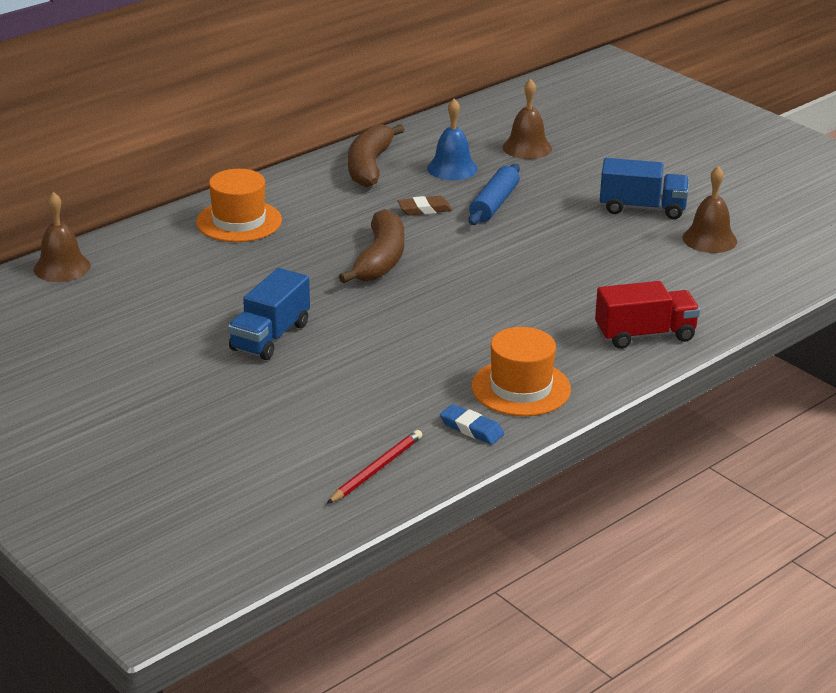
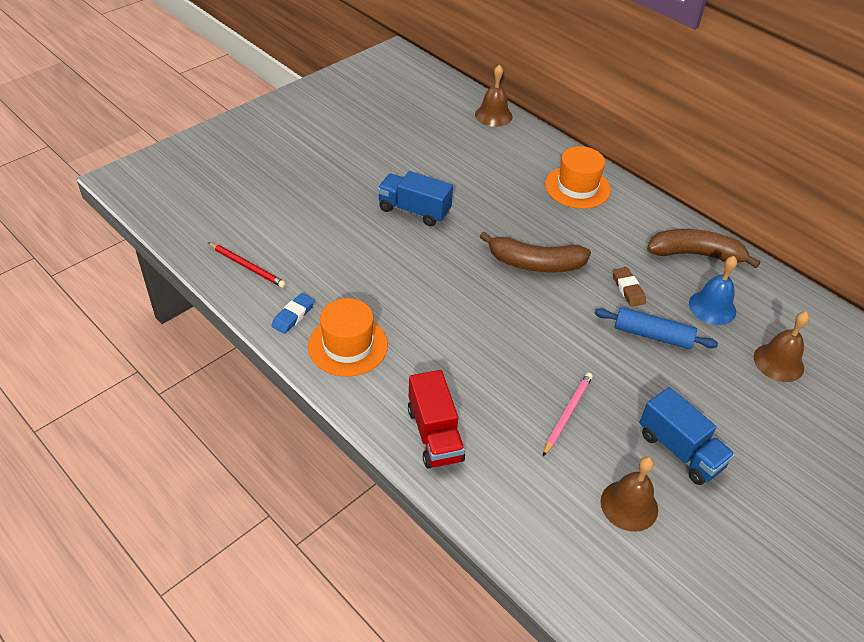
camera: 85 degrees right, 15 degrees up
blue truck [600,158,689,219] -> blue truck turned 45 degrees counterclockwise [639,387,735,485]
none -> pink pencil [543,372,593,456]

